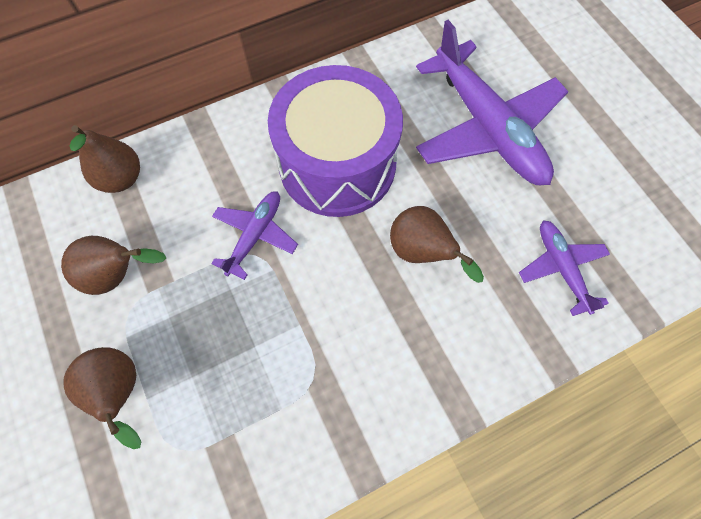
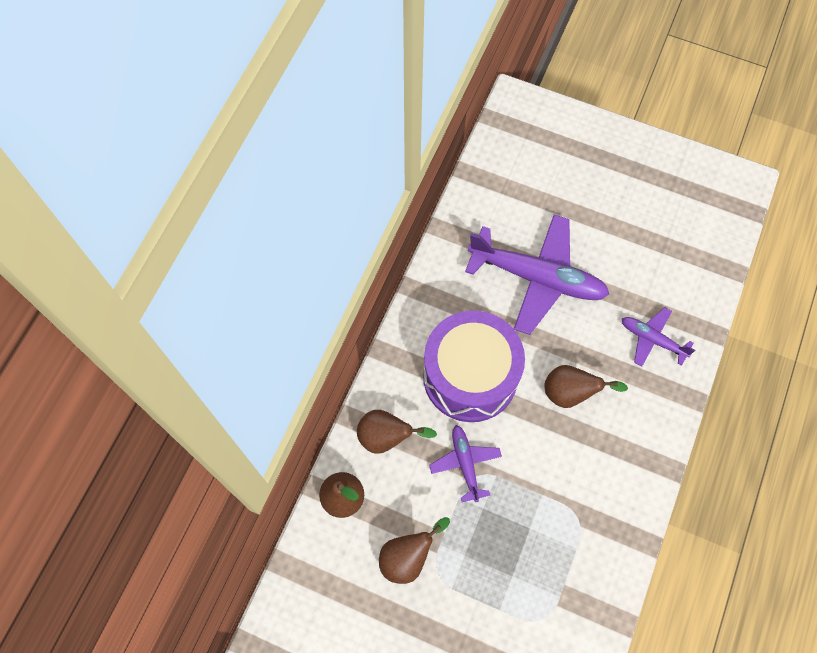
camera: 40 degrees left, 0 degrees up
brown pear [63,347,142,449] -> brown pear moved to [357,410,437,454]

